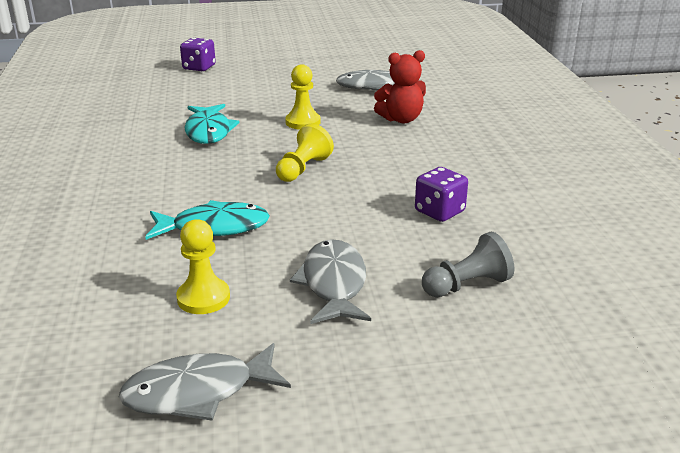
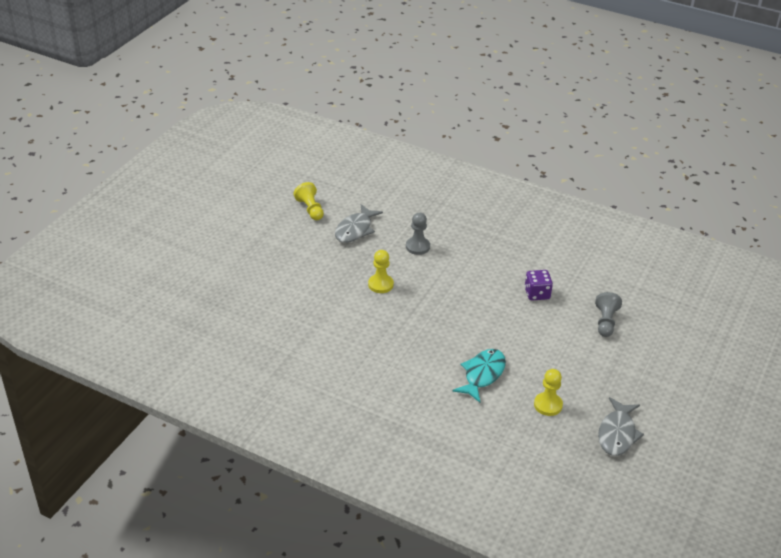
camera: 55 degrees left, 10 degrees up
purple dice [180,38,216,71] -> none
turquoise fish [185,104,239,144] -> none
yellow pawn [276,124,334,182] -> yellow pawn moved to [293,182,324,220]
grey fish [290,239,371,324] -> none
red teddy bear [374,50,426,123] -> grey pawn [406,213,430,255]

